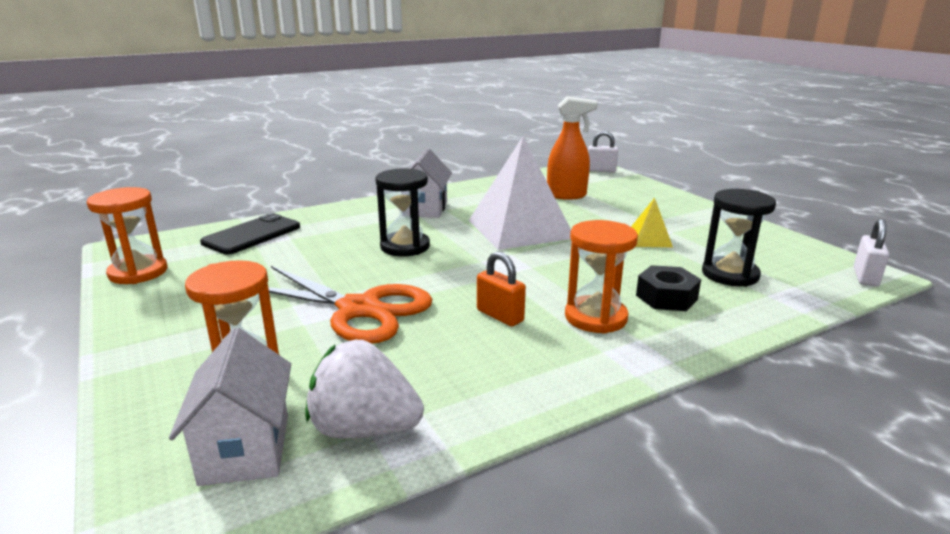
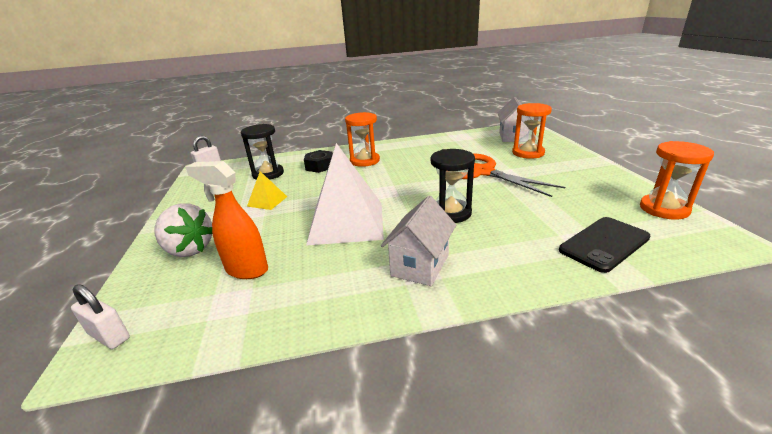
camera: 160 degrees left, 5 degrees up
white strawberry [305,340,424,438] -> white strawberry moved to [155,203,212,257]
orange padlock [477,252,526,326] -> none

